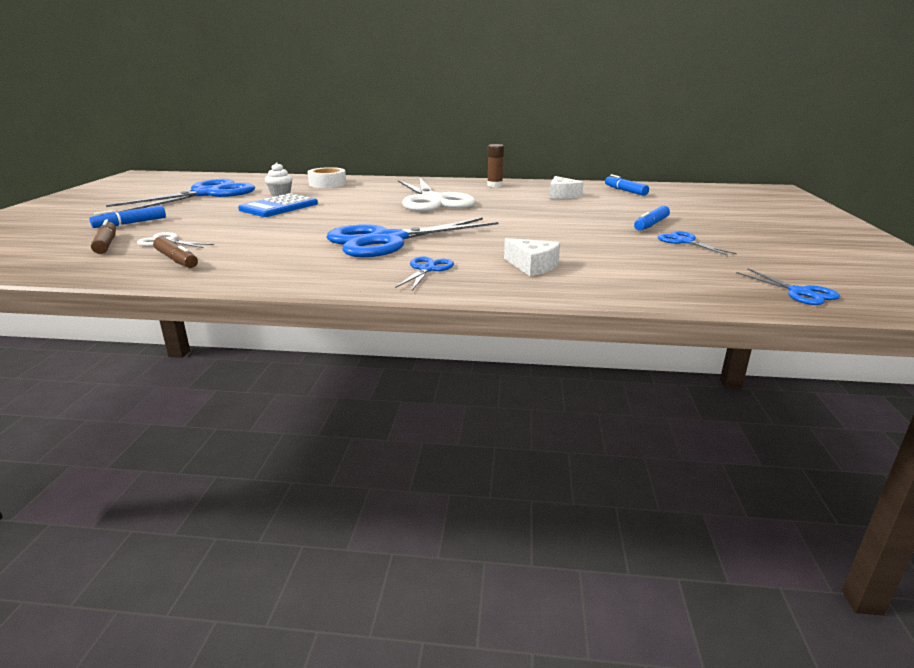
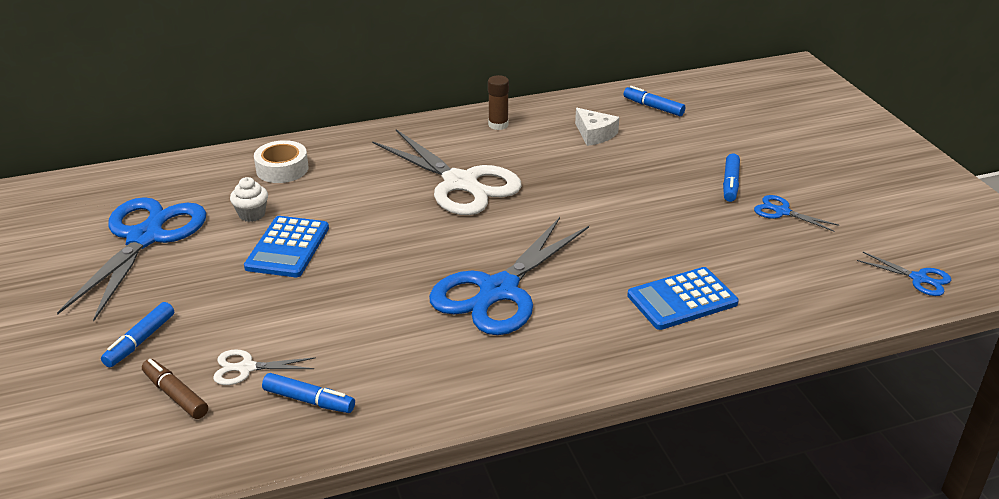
camera: 25 degrees left, 10 degrees up
brown marker [153,237,198,268] -> blue marker [262,373,355,413]
blue scissors [395,257,454,290] -> none
white cheese [504,238,560,276] -> blue calculator [627,267,739,330]

